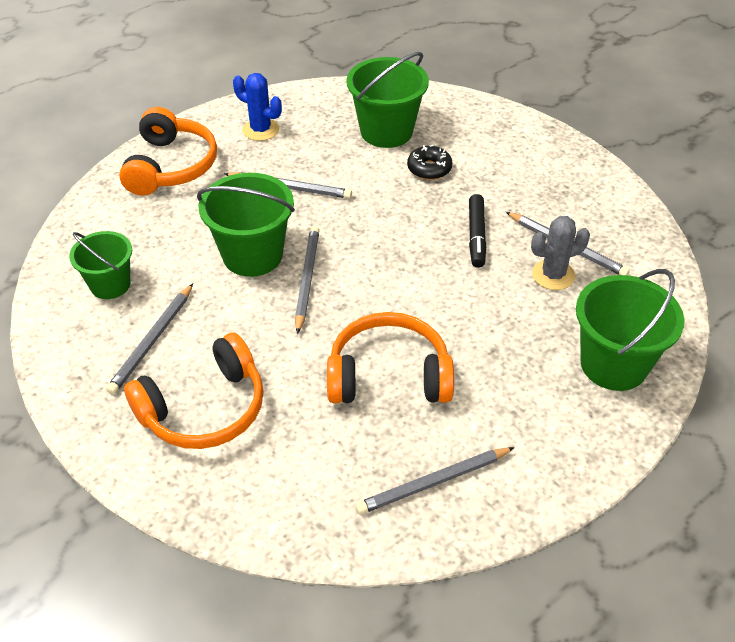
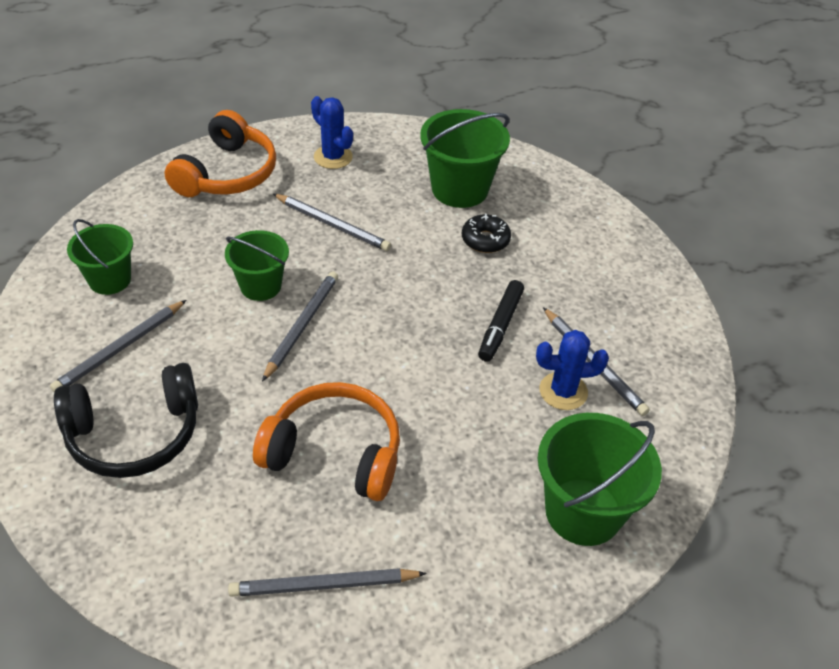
camera: 15 degrees right, 0 degrees up
orange headphones [124,333,264,449] -> black headphones [54,363,198,478]
green bucket [197,173,295,277] -> green bucket [225,230,289,301], size x0.64
grey cactus [531,216,590,290] -> blue cactus [536,330,609,410]

